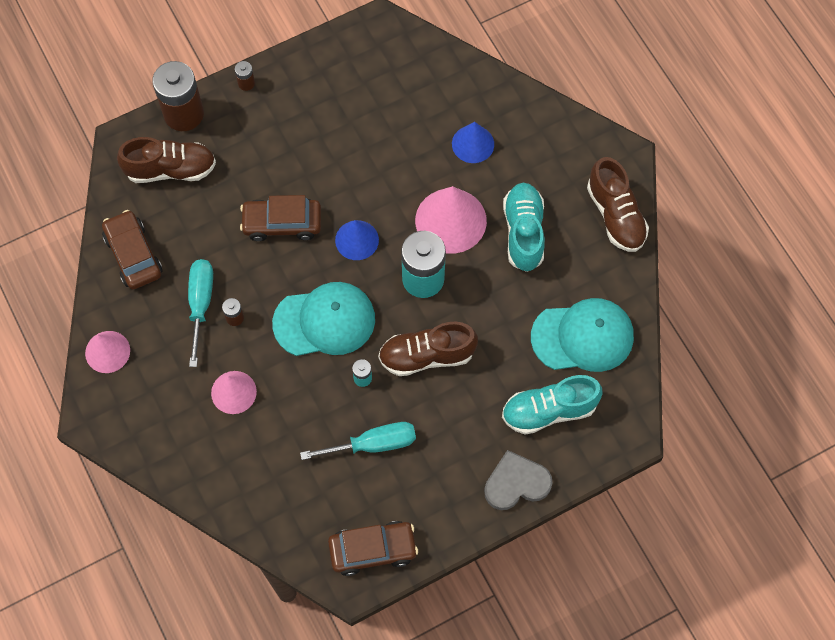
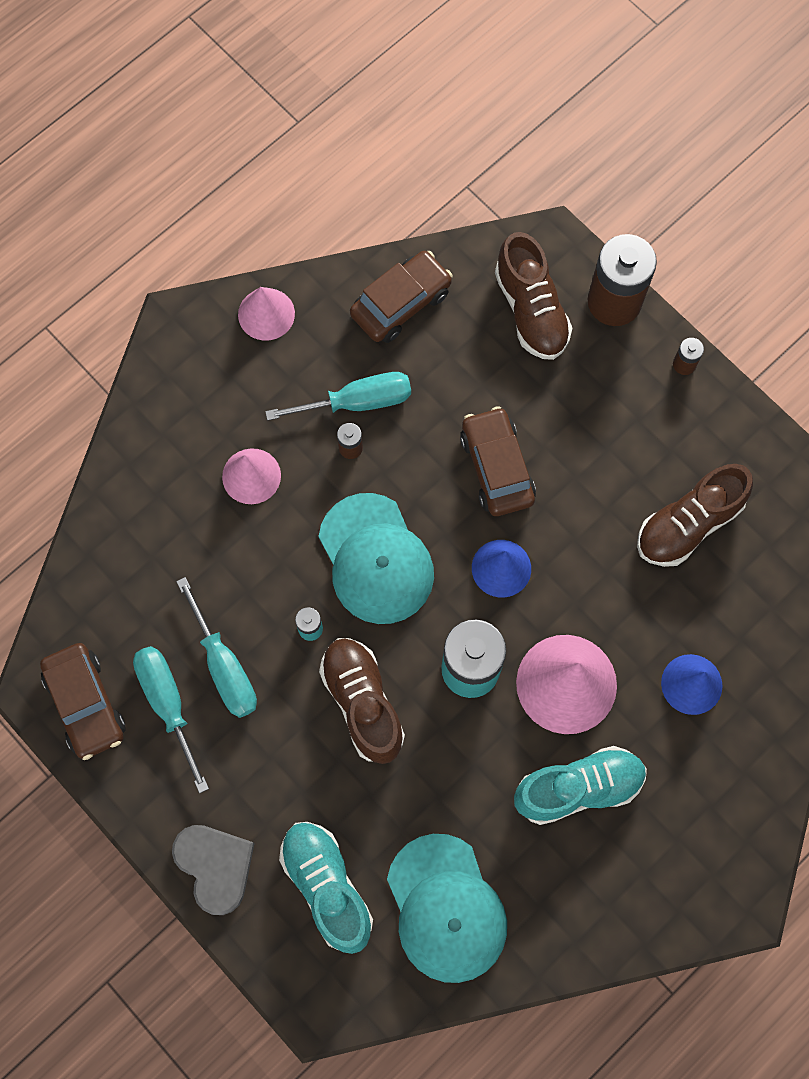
camera: 75 degrees right, 5 degrees up
brown shoe [587,157,649,252] -> brown shoe moved to [637,464,753,567]
none -> turquoise screwdriver [133,646,209,793]

